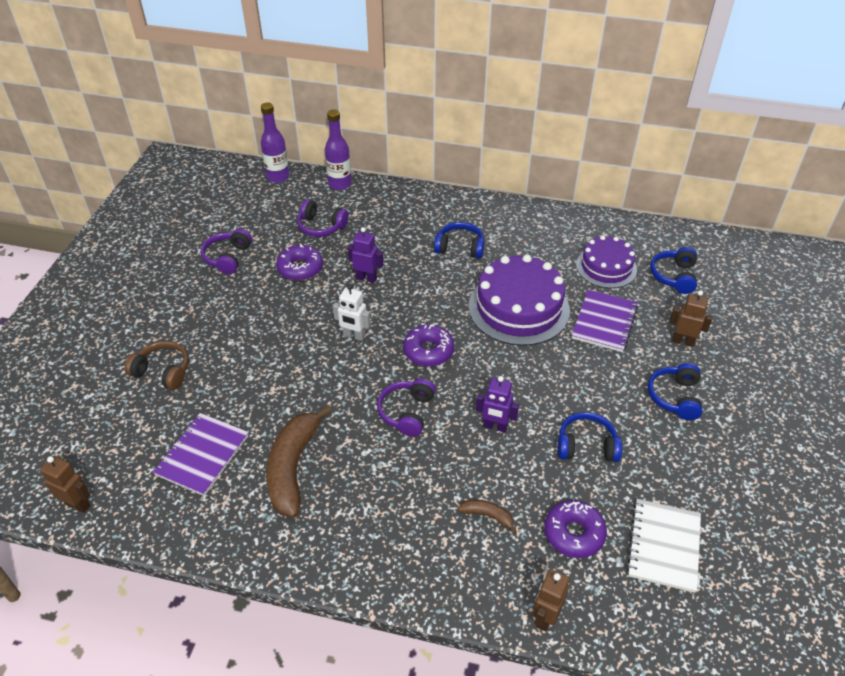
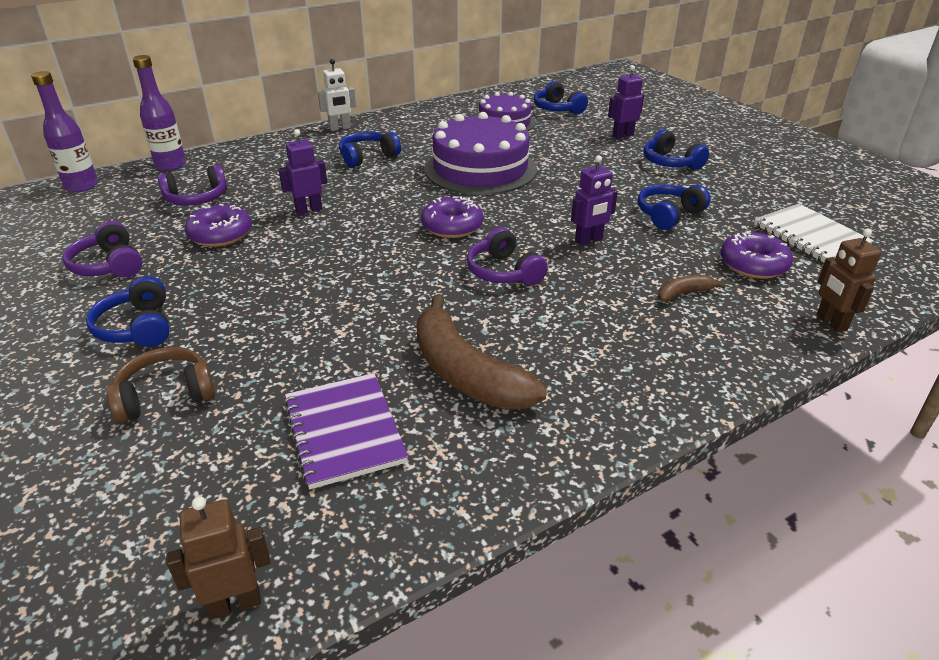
camera: 45 degrees left, 10 degrees down
white robot [333,284,371,341] -> white robot moved to [318,59,356,131]
purple notebook [572,290,638,352] -> none
brown robot [669,290,713,347] -> purple robot [608,65,644,138]
none -> blue headphones [86,276,169,347]

